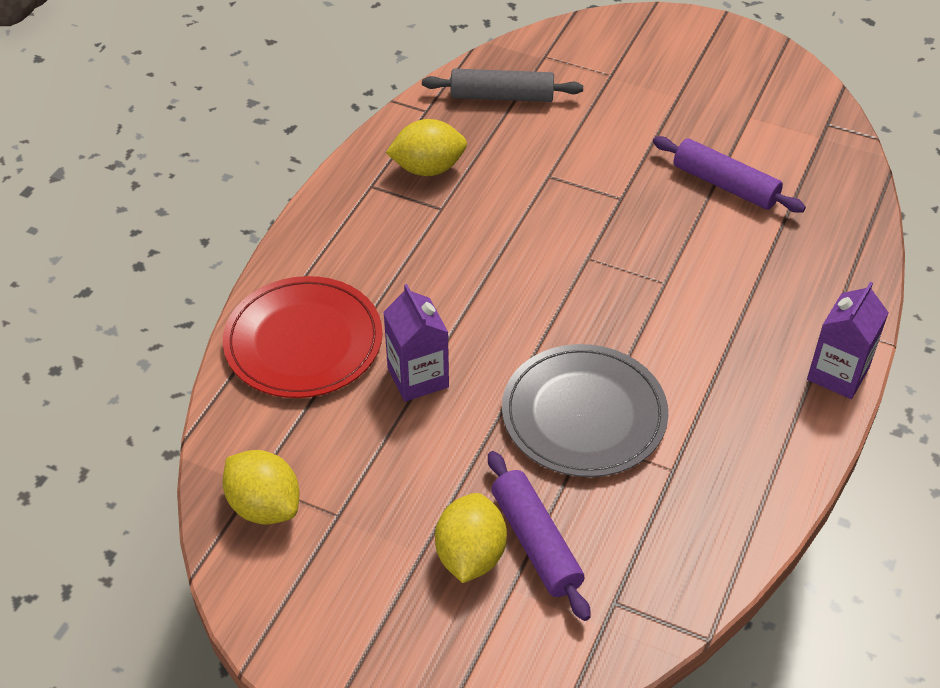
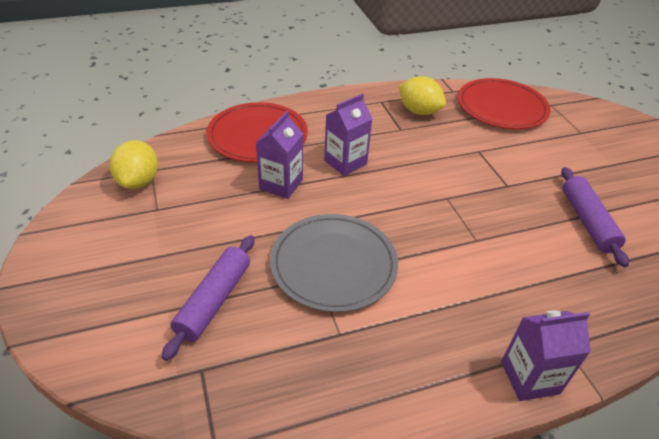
camera: 45 degrees right, 5 degrees down
grey rolling pin [422,69,583,102] -> red plate [458,78,551,129]
yellow lemon [435,493,507,583] -> none
none -> purple carton [324,93,372,176]

